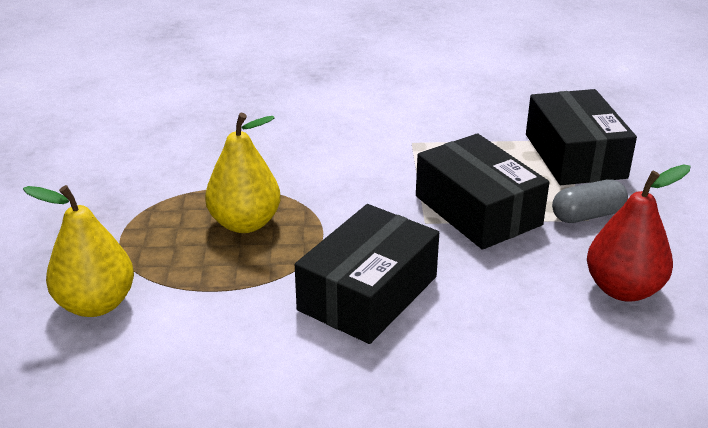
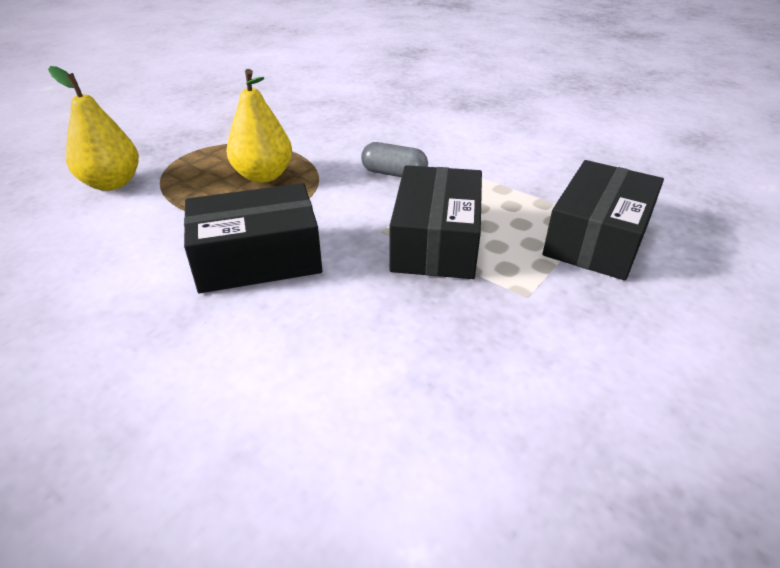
camera: 40 degrees right, 5 degrees up
grey capsule [552,179,628,223] -> grey capsule moved to [361,142,428,177]
red pear [587,164,691,302] -> none

